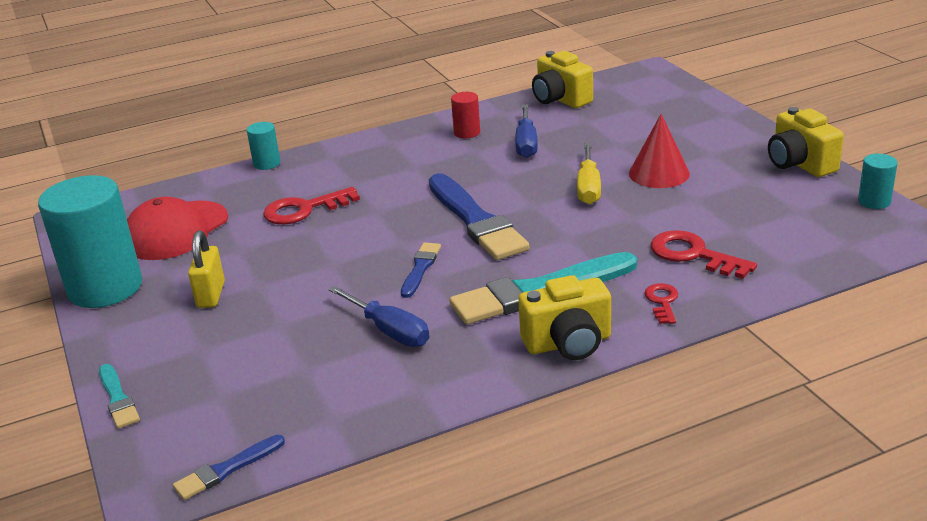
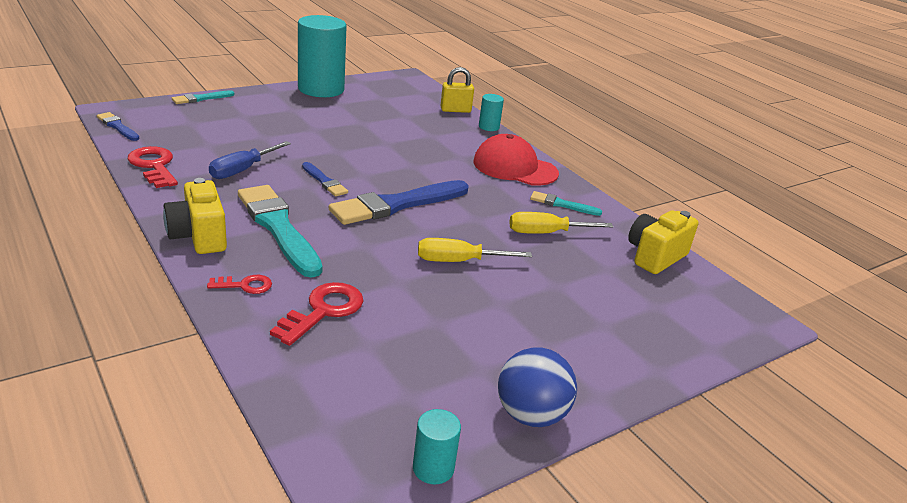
camera: 75 degrees right, 0 degrees up
red cap [127,197,228,260] -> red cap moved to [473,134,559,186]
yellow padlock [188,231,225,308] -> yellow padlock moved to [441,67,474,113]
red key [263,187,360,224] -> red key moved to [128,146,178,188]
blue brush [401,242,441,298] -> blue brush turned 45 degrees clockwise [302,162,348,196]
red cylinder [451,92,480,138] -> turquoise brush [530,191,602,216]
blue screwdriver [515,105,538,158] -> yellow screwdriver [509,212,613,234]
red cone [629,114,690,188] -> none
yellow camera [768,107,844,177] -> blue ball [498,347,577,427]

